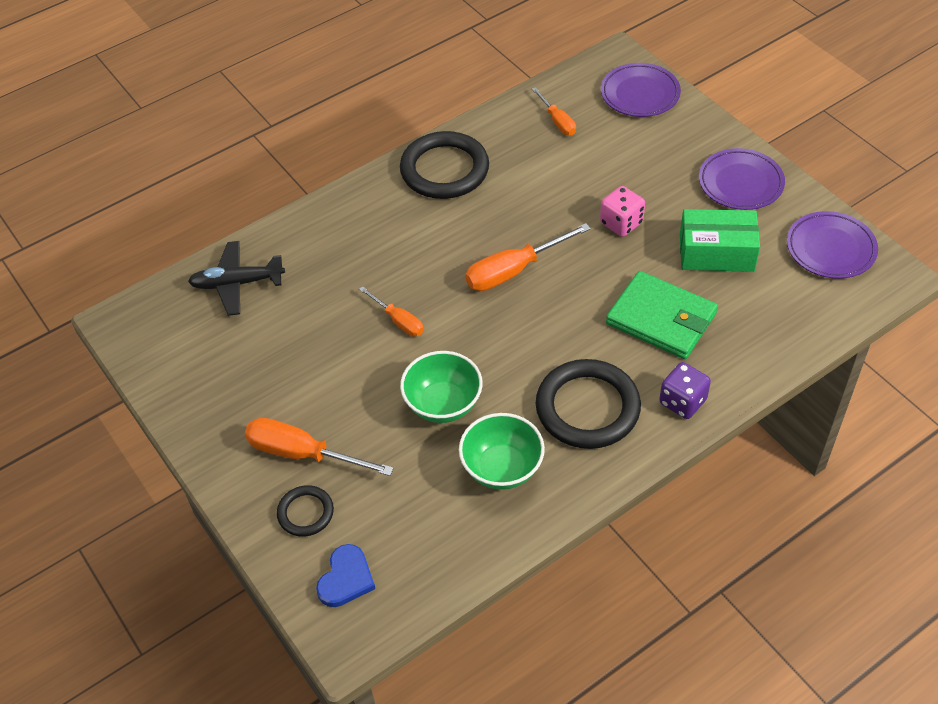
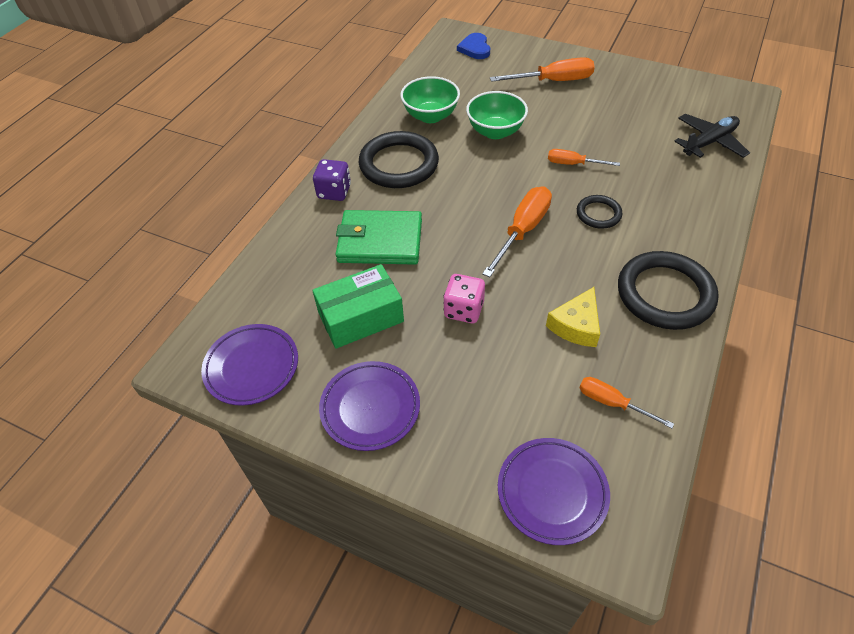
camera: 150 degrees right, 0 degrees up
black ring [277,485,334,537] -> black ring moved to [577,195,622,229]
none -> yellow cheese [546,287,600,347]

